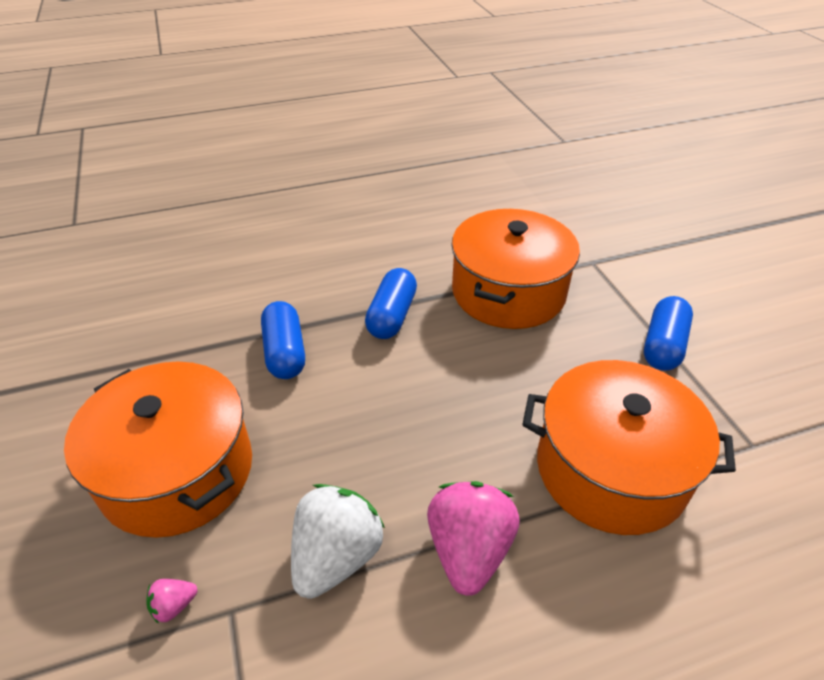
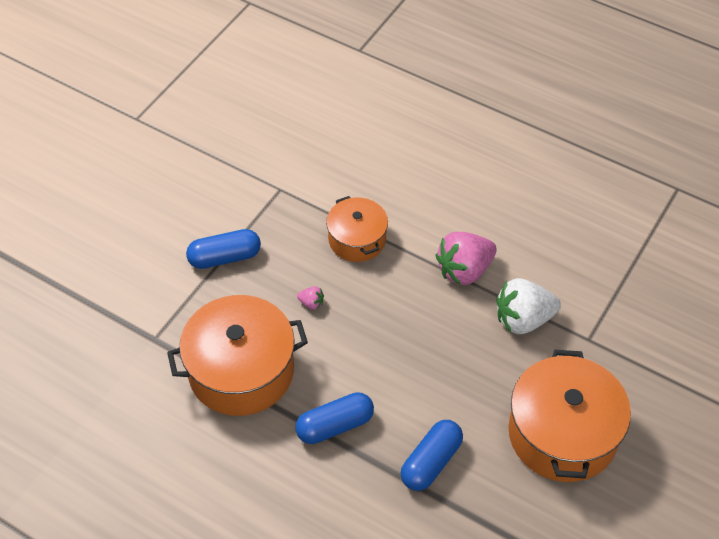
camera: 130 degrees left, 10 degrees up
pink strawberry [146,579,197,624] -> pink strawberry moved to [297,286,324,310]
orange pot [522,360,736,535] -> orange pot [326,196,388,262], size x0.59

